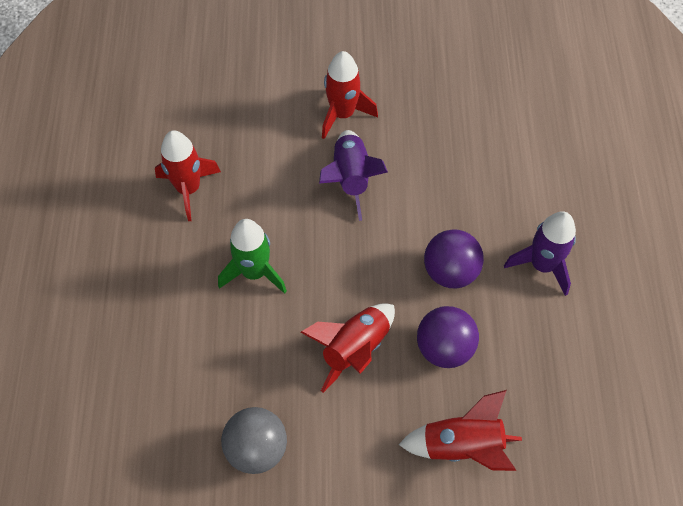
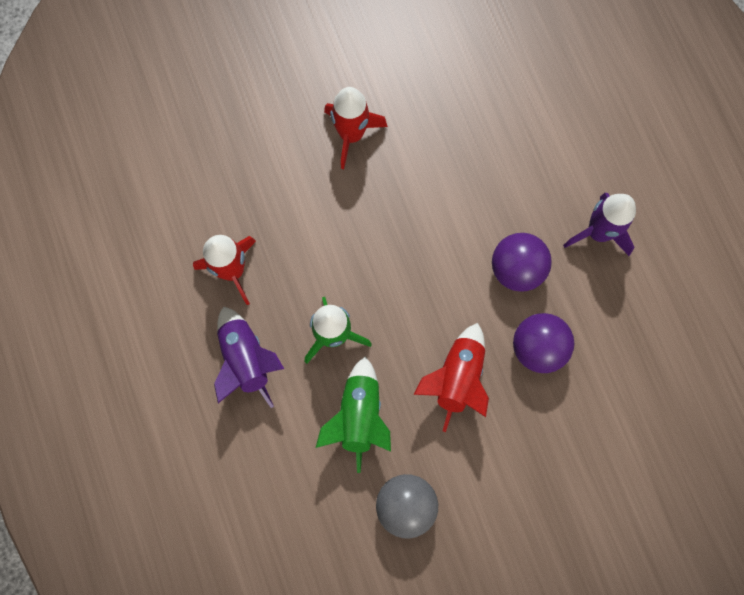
camera: 20 degrees left, 15 degrees up
purple rocket [319,130,388,221] -> purple rocket moved to [214,306,284,408]
red rocket [399,390,522,471] -> none
none -> green rocket [315,357,391,473]

